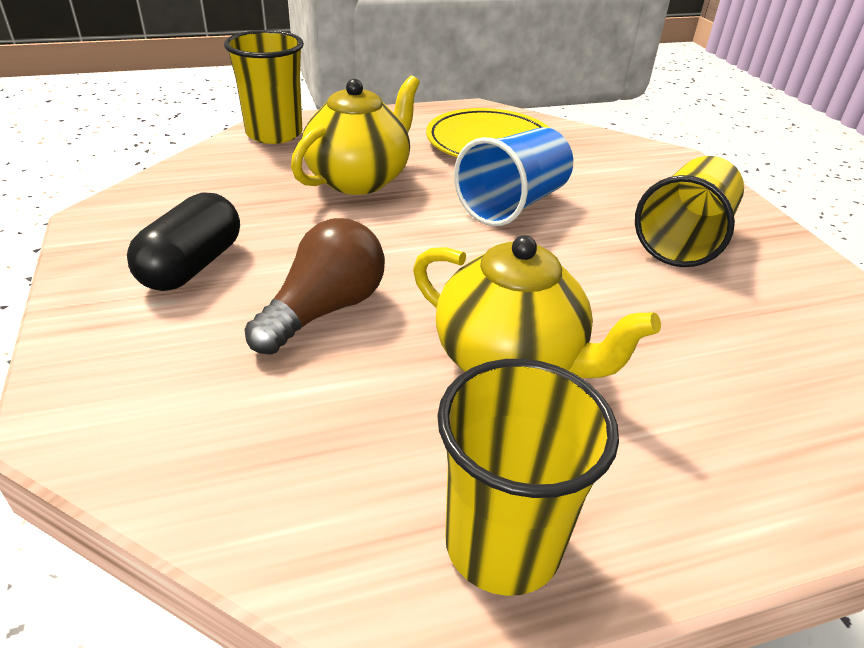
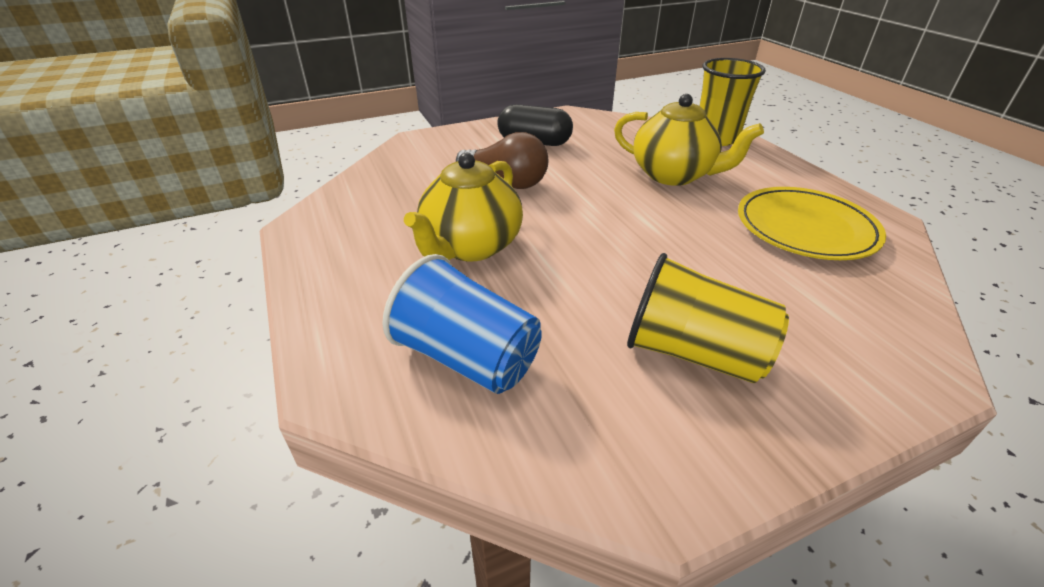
camera: 85 degrees right, 0 degrees up
yellow cup [437,359,619,596] -> none
blue cup [454,127,573,226] -> blue cup moved to [383,254,542,394]

